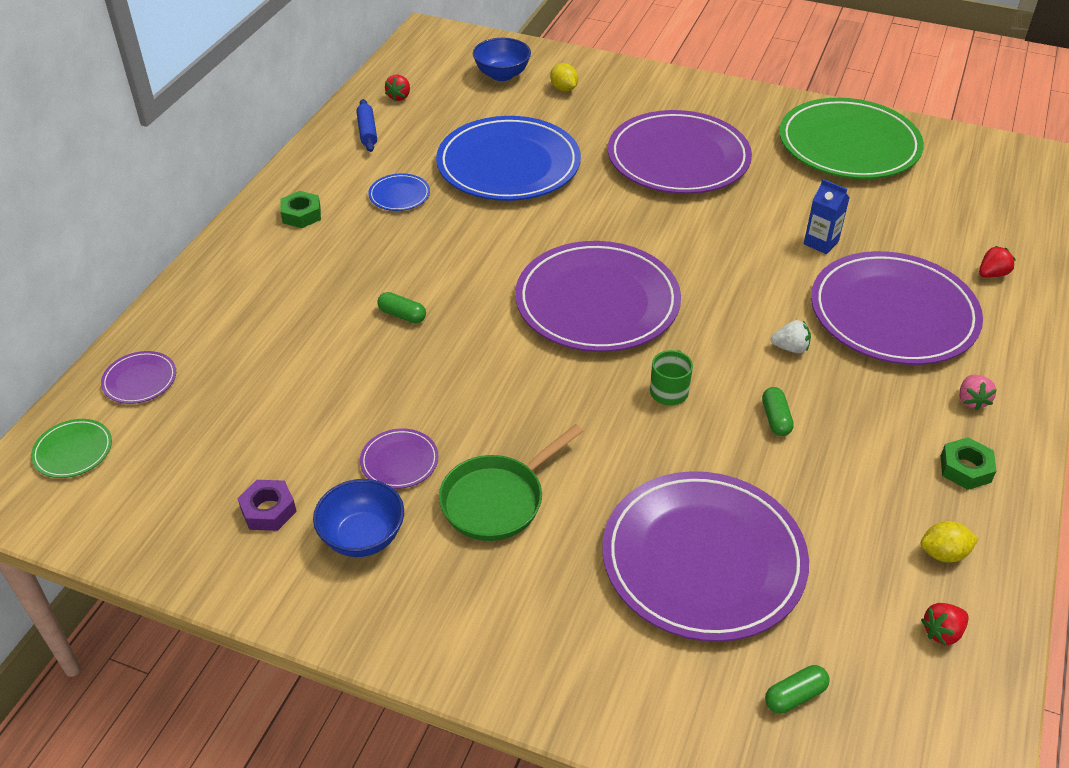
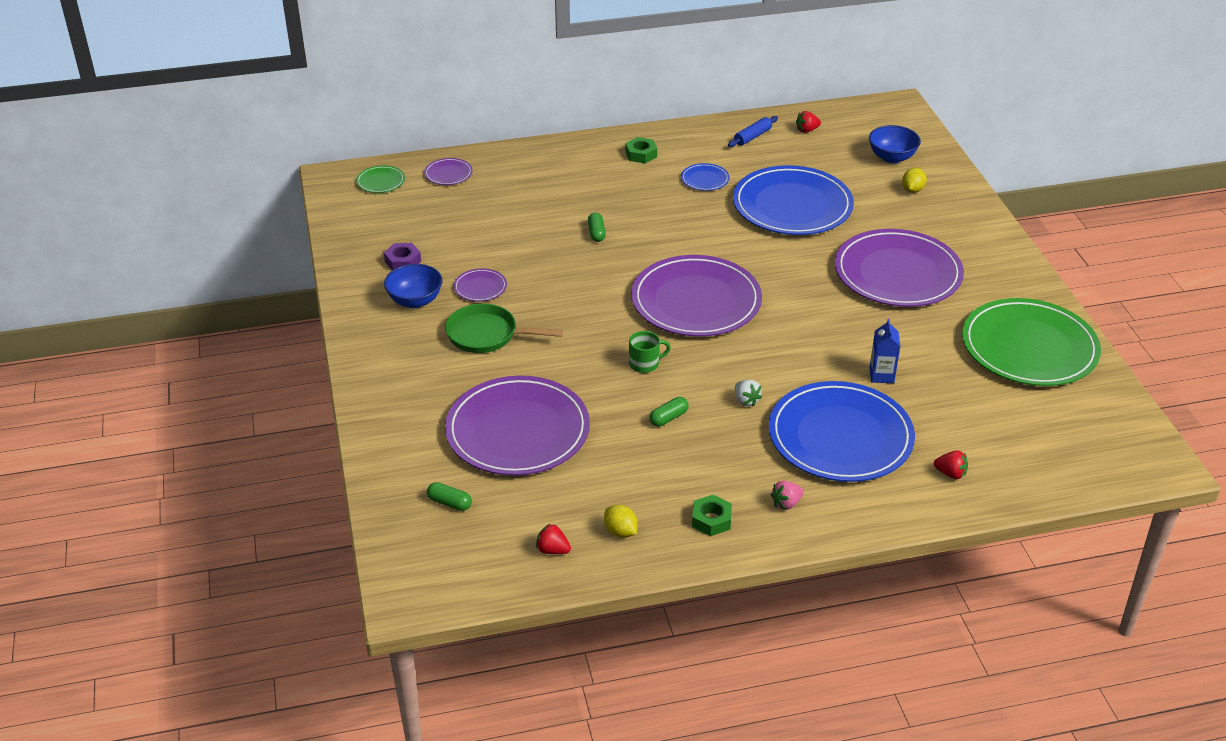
camera: 55 degrees right, 5 degrees down
purple plate [811,251,983,365] -> blue plate [769,381,915,482]

